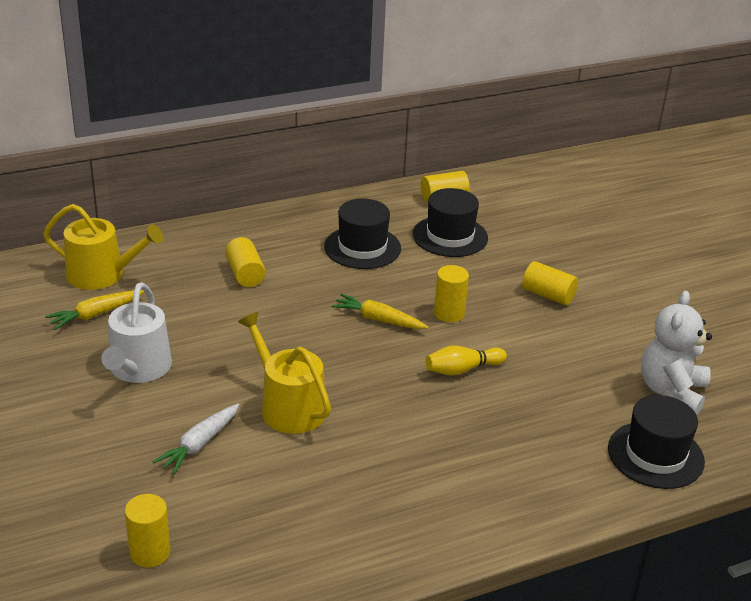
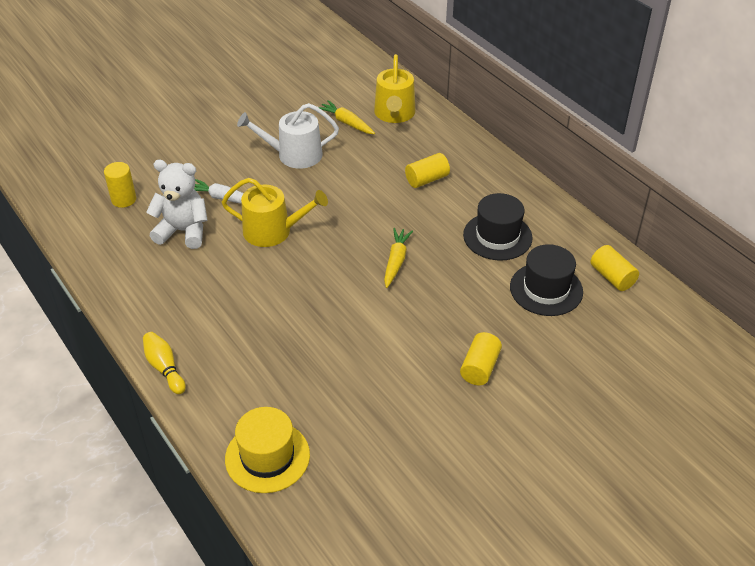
camera: 80 degrees right, 10 degrees up
yellow watering can [238,312,331,434] -> yellow watering can turned 60 degrees clockwise [222,178,328,247]
yellow bowling pin [426,346,507,376] -> yellow bowling pin moved to [143,332,186,394]
yellow cylinder [434,265,469,322] -> none
black hat [608,395,705,489] -> yellow hat [225,407,310,493]
white teddy bear [641,291,712,415] -> white teddy bear moved to [146,160,208,249]

